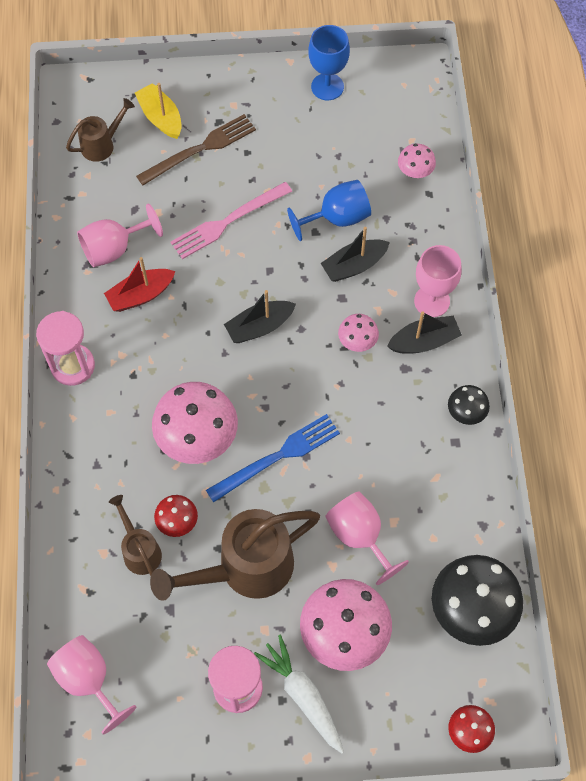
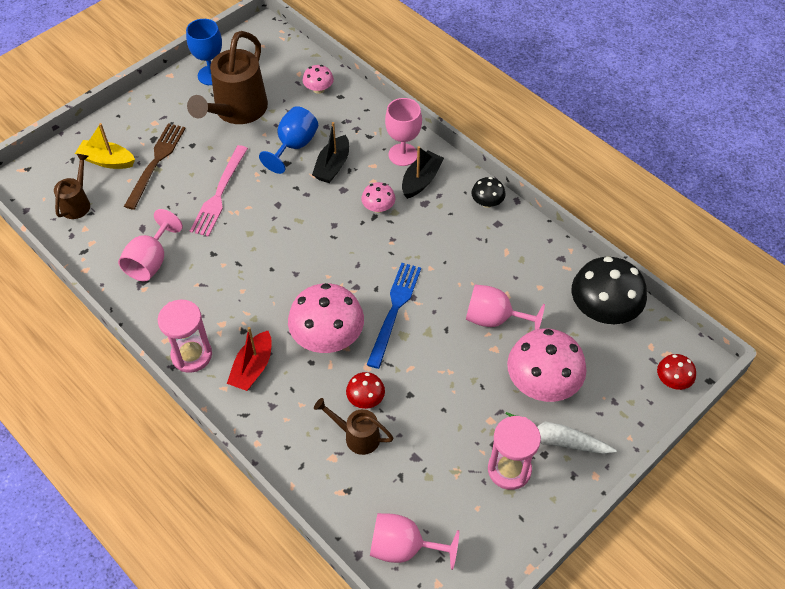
camera: 40 degrees left, 10 degrees down
red boat [104,257,176,312] -> red boat moved to [227,327,272,391]
brown watering can [150,509,320,601] -> brown watering can moved to [187,31,268,124]
black boat [224,290,296,343] -> none

